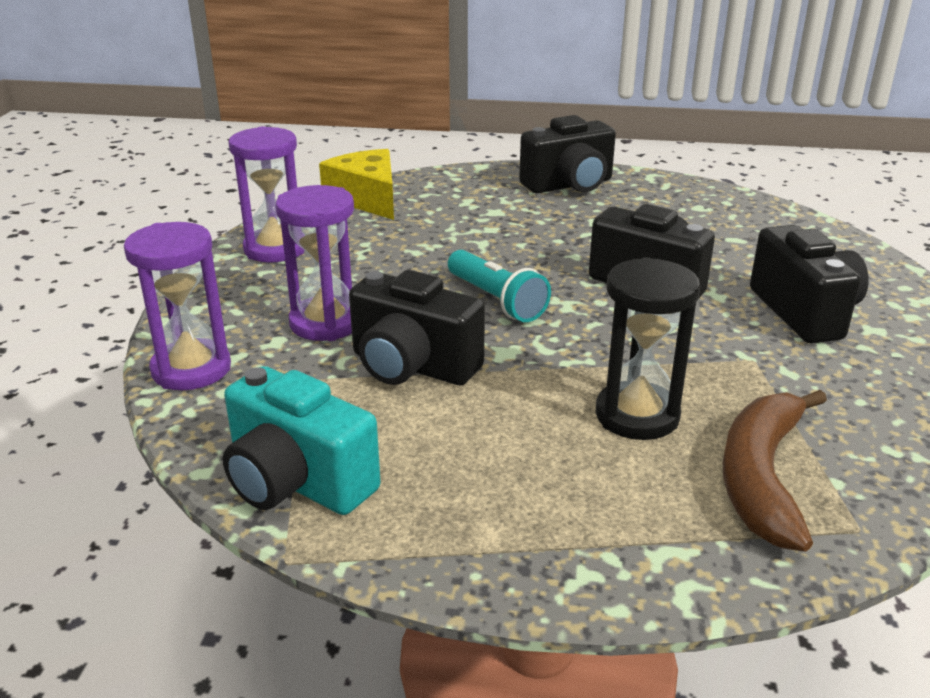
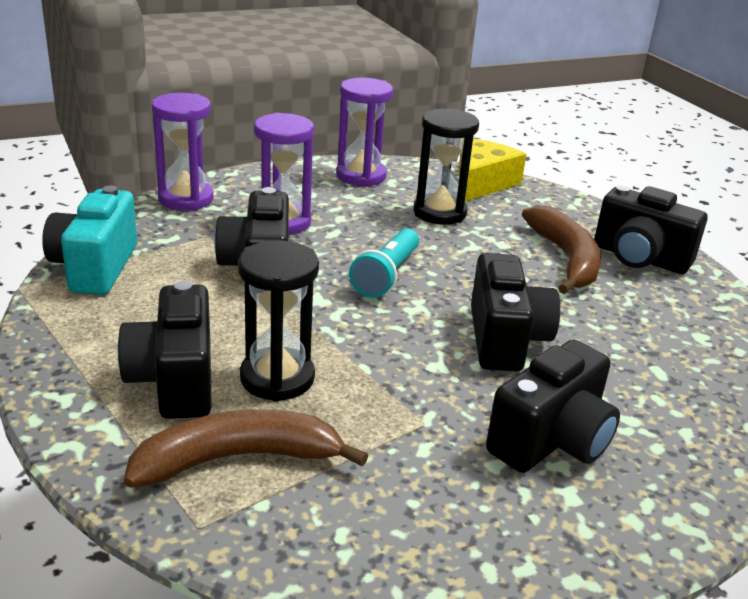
camera: 55 degrees right, 0 degrees up
none -> black camera [118,281,212,419]
none -> black hourglass [413,108,479,225]
none -> brown banana [522,205,601,294]

